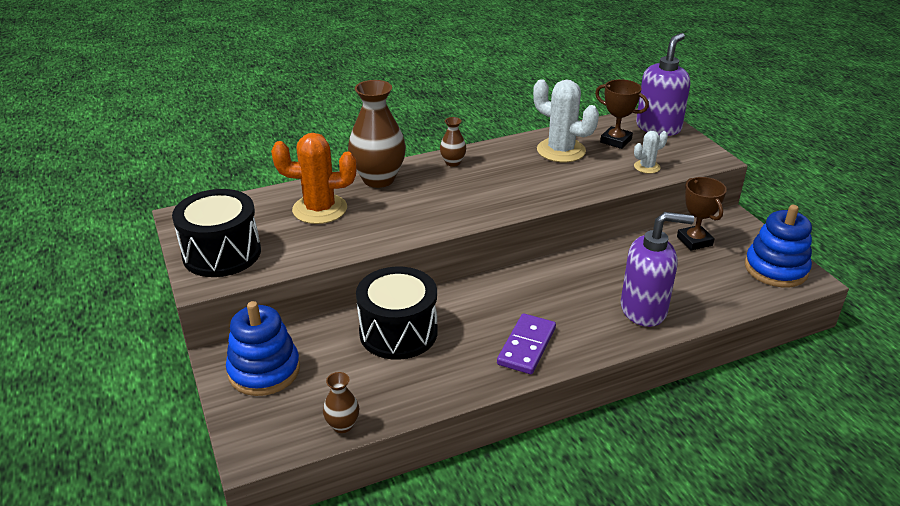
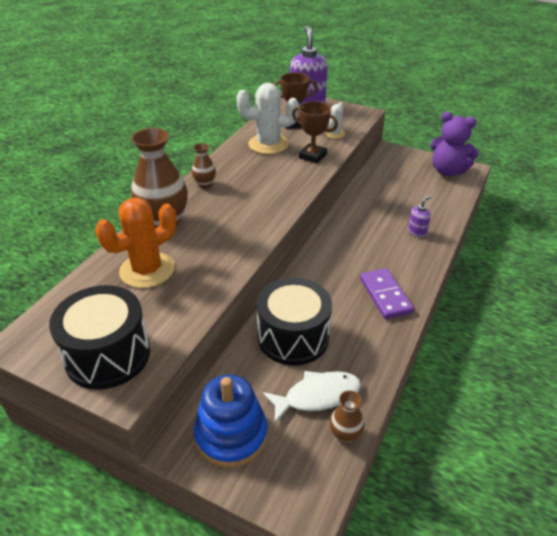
camera: 40 degrees left, 5 degrees up
purple soap dispenser [621,212,694,327] -> purple soap dispenser [408,195,432,237], size x0.46
brown trophy [677,177,727,251] -> brown trophy moved to [292,101,338,164]
blue stacking toy [745,205,812,287] -> purple teddy bear [430,112,479,176]
none -> white fish [263,371,361,423]

